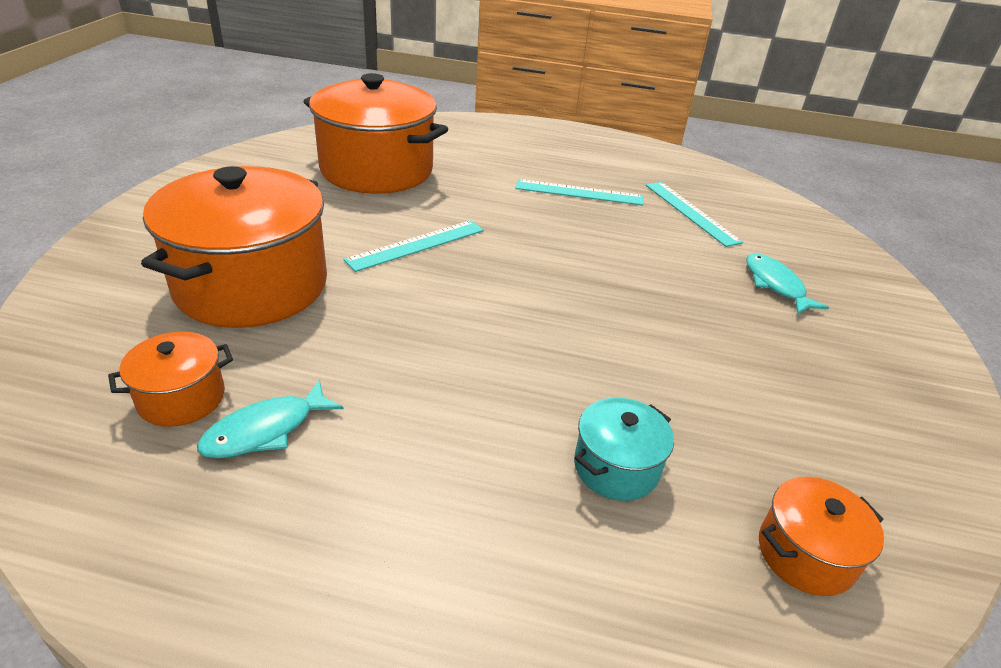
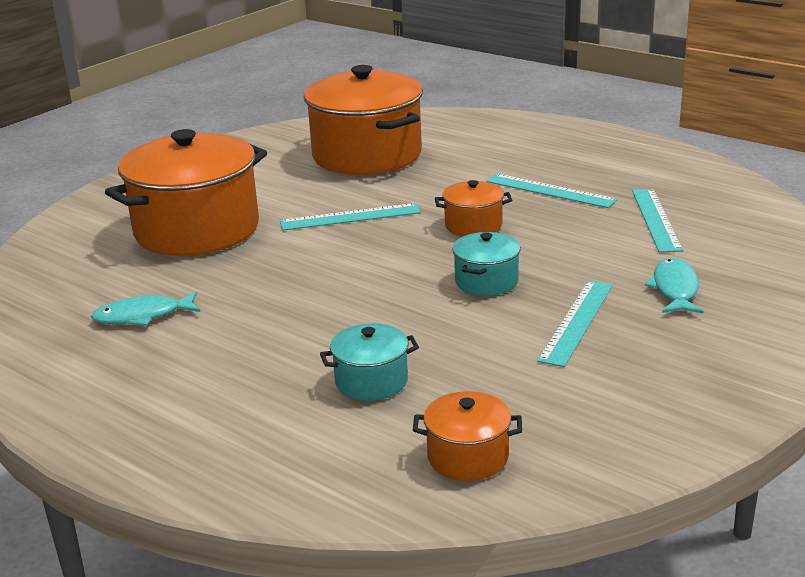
camera: 30 degrees right, 10 degrees down
orange pot [108,332,233,427] -> orange pot moved to [435,180,512,236]
none -> turquoise pot [452,232,521,296]
none -> turquoise ruler [537,280,613,367]

